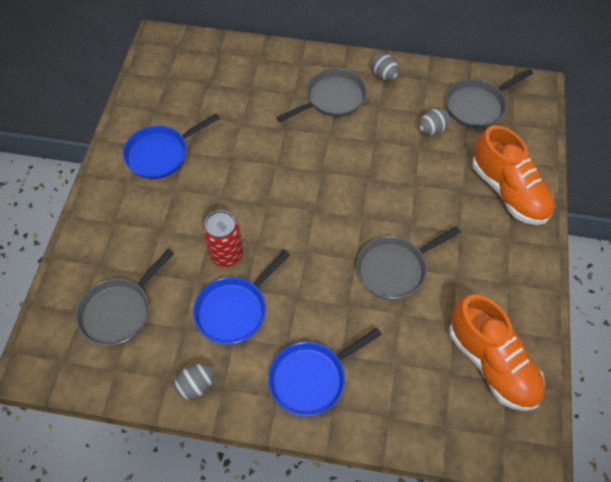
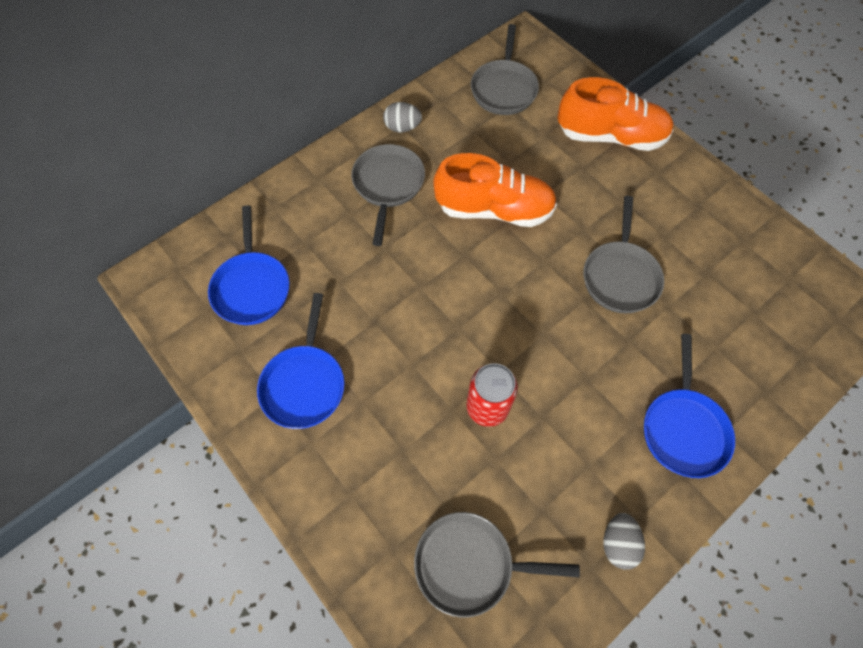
camera: 50 degrees left, 5 degrees up
grey pan [76,249,174,346] -> grey pan turned 105 degrees clockwise [414,512,580,618]
blue pan [193,250,290,344] -> blue pan moved to [208,205,289,325]
grey egg [419,108,450,135] -> none
orange shoe [449,294,545,411] -> orange shoe moved to [433,153,557,227]

